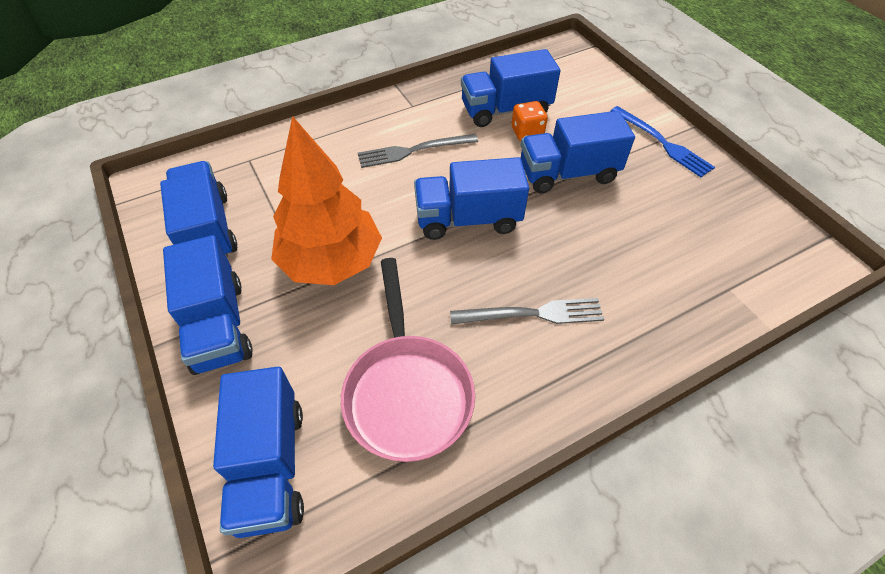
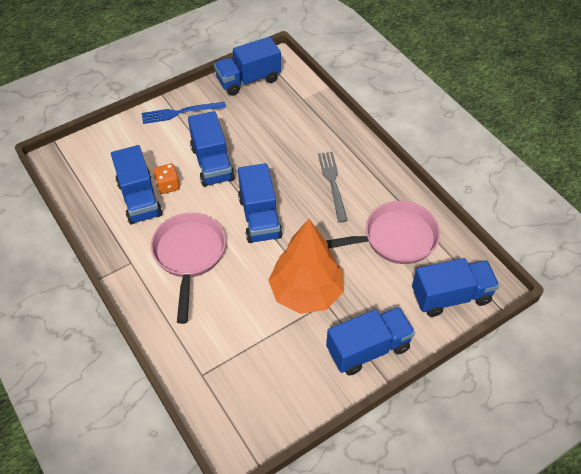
camera: 95 degrees left, 0 degrees up
blue truck [160,161,237,258] -> blue truck moved to [214,37,281,96]
grey fork [358,134,478,168] -> pink pan [151,213,226,324]
blue fork [610,106,715,177] -> blue fork turned 150 degrees counterclockwise [142,102,226,124]

